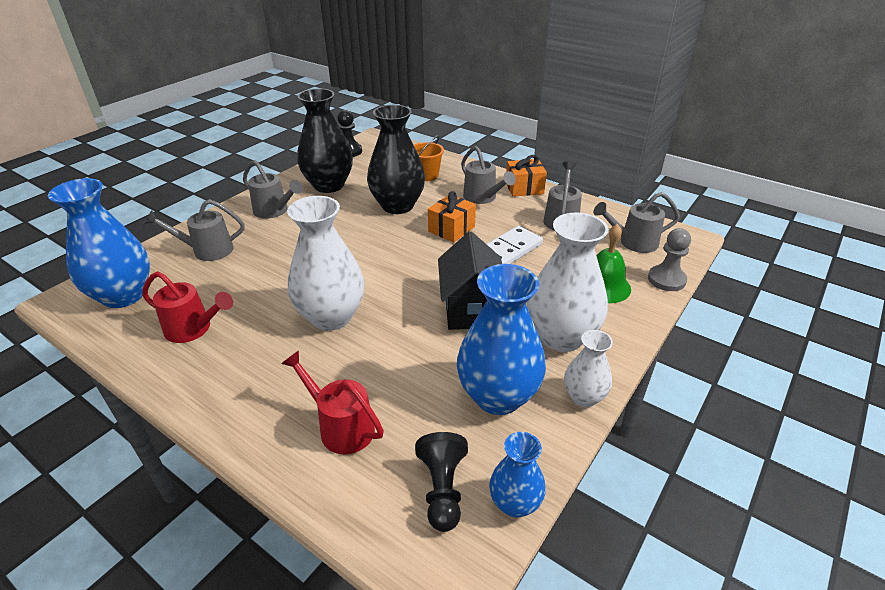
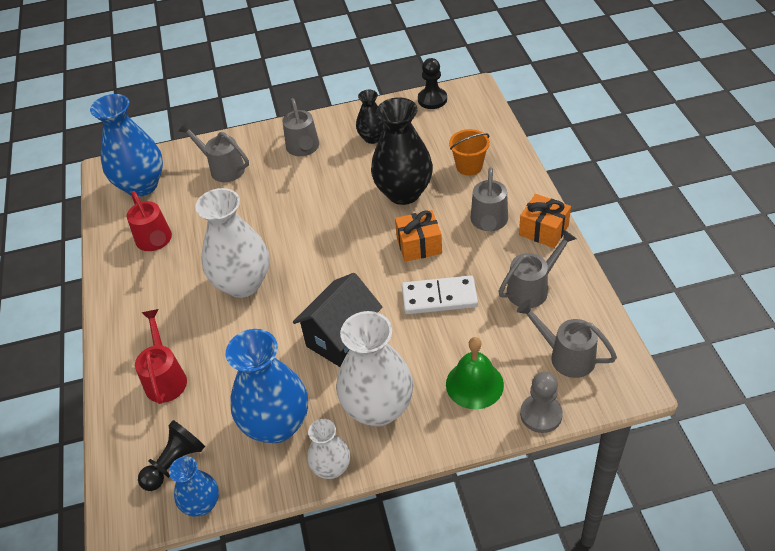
camera: 45 degrees right, 10 degrees up
black vase [297,89,353,193] -> black vase [356,90,385,144], size x0.54

